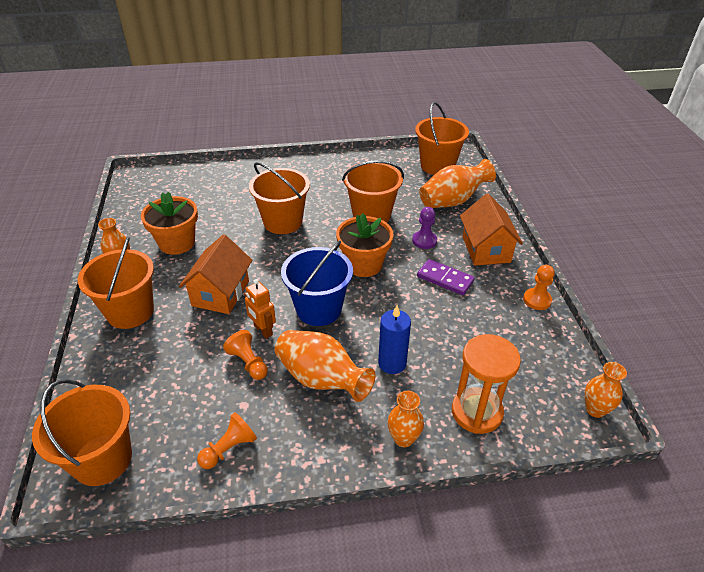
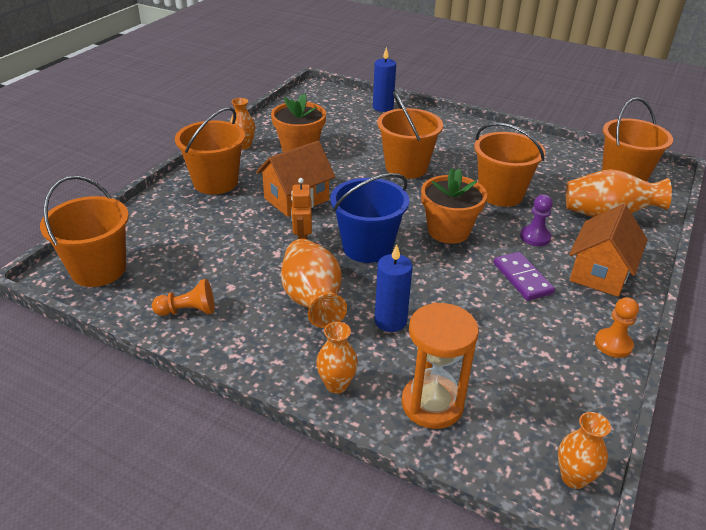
camera: 35 degrees right, 5 degrees down
orange pawn [223,330,268,380] -> none
none -> blue candle [373,47,396,112]

